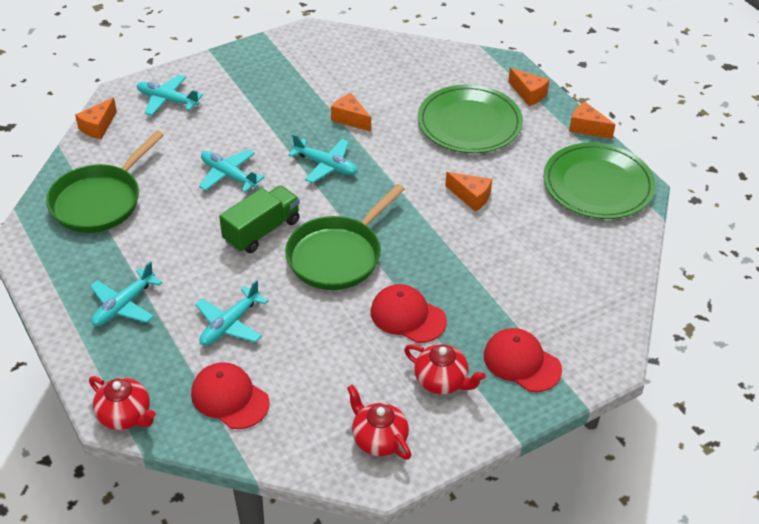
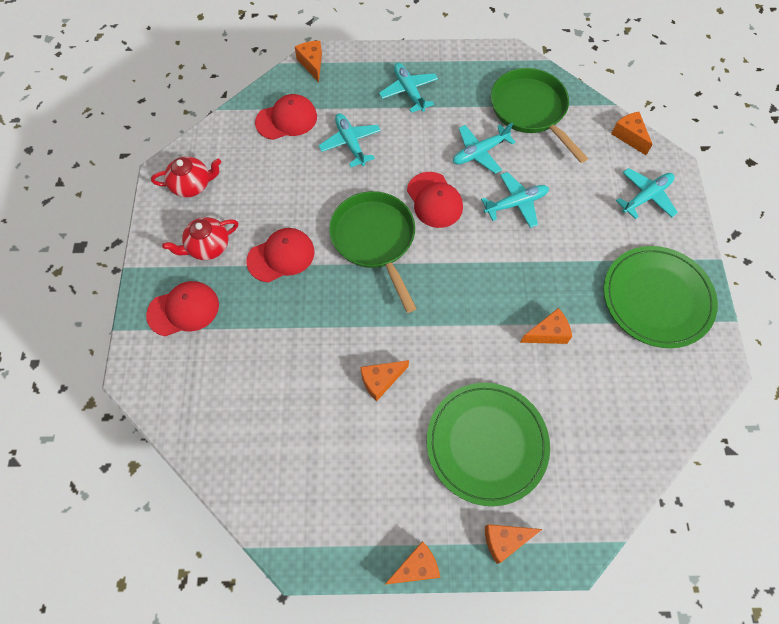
camera: 120 degrees right, 20 degrees up
red teapot [89,376,156,430] -> orange cheese [295,41,322,82]
green truck [219,185,300,253] -> red cap [407,172,463,228]
turquoise plane [288,134,358,183] -> turquoise plane moved to [453,123,516,174]
green plate [543,142,656,219] -> green plate moved to [604,246,718,348]

